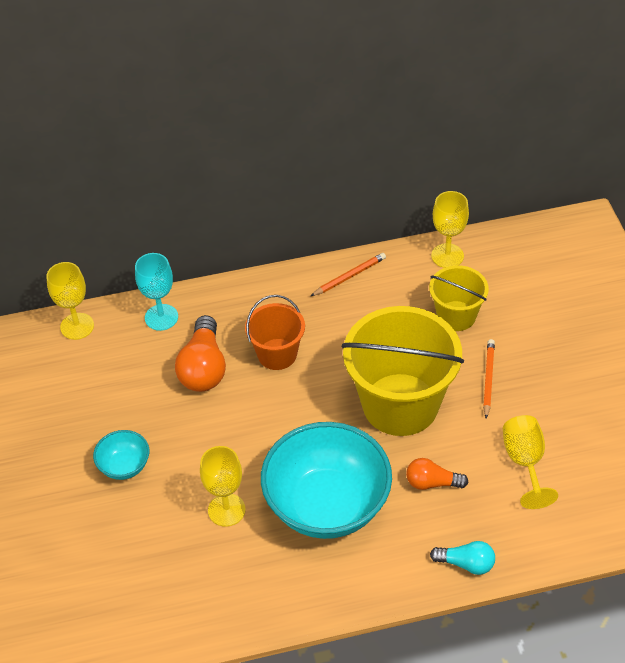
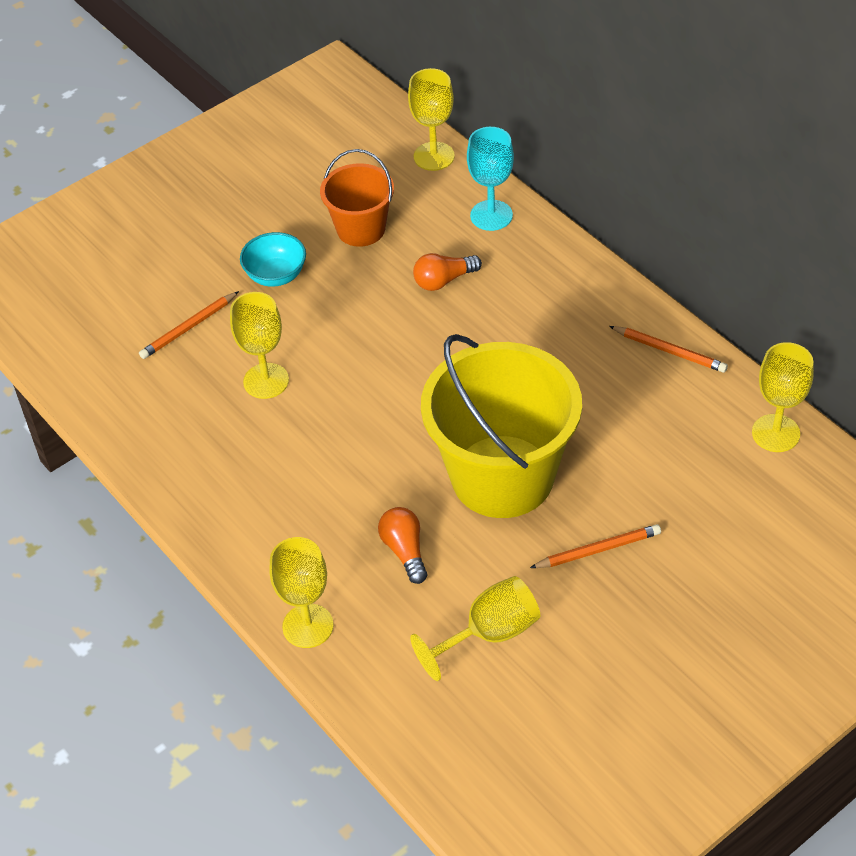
camera: 65 degrees right, 0 degrees up
orange light bulb [175,315,226,392] -> orange light bulb [413,253,482,291], size x0.59
orange bucket [245,295,305,370] -> orange bucket moved to [320,149,394,247]
turquoise bowl [261,422,392,539] -> none
yellow bucket [429,266,489,331] -> none
turquoise light bulb [430,541,495,575] -> yellow goblet [269,537,334,648]
none -> orange pencil [139,291,239,359]

